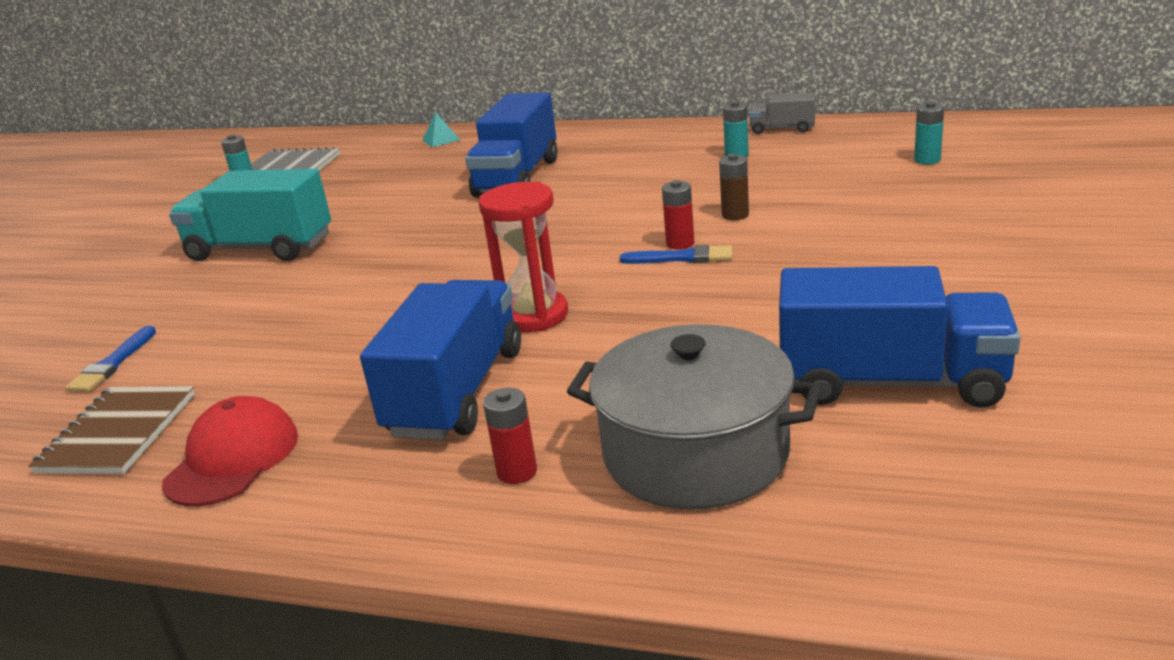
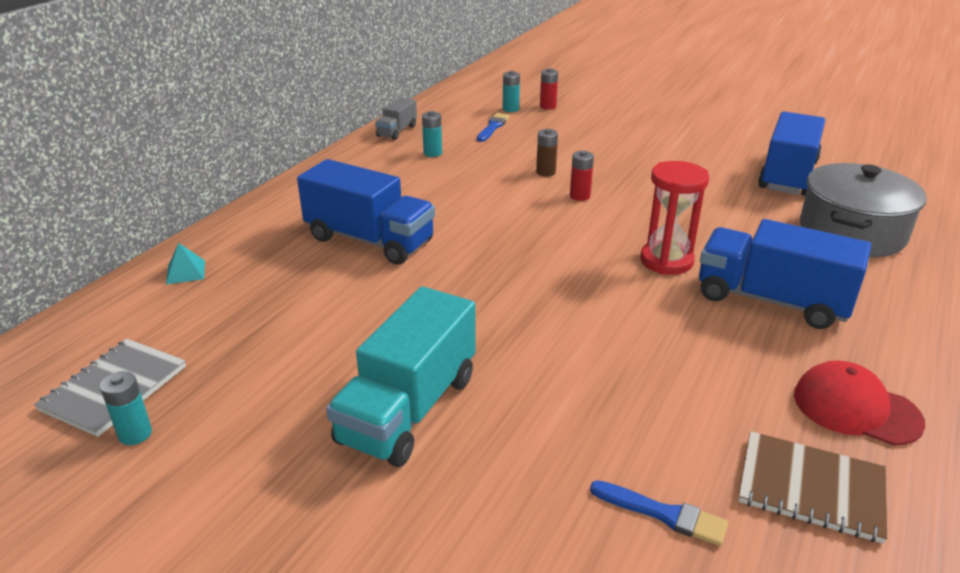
camera: 80 degrees left, 5 degrees up
red battery [483,387,537,484] -> red battery moved to [540,68,558,110]
blue brush [619,245,732,264] -> blue brush moved to [477,113,510,142]

